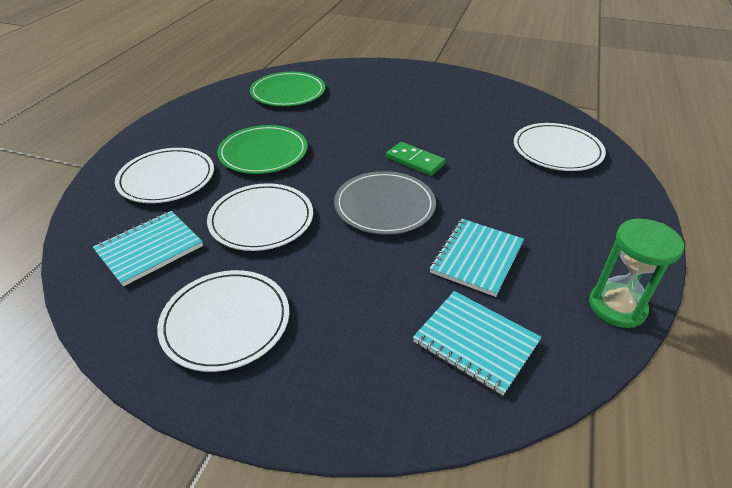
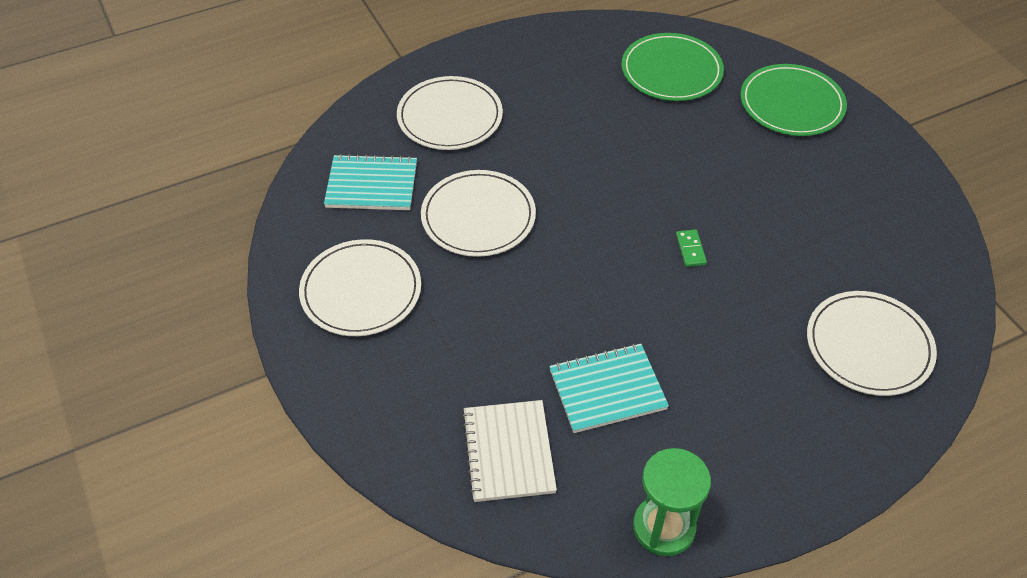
camera: 45 degrees right, 10 degrees up
green plate [217,125,308,174] -> green plate moved to [741,64,847,136]
grey plate [334,171,436,235] -> none
green domino [386,142,446,176] -> green domino [676,229,707,267], size x0.61
turquoise notebook [413,291,542,395] -> white notebook [462,400,557,502]

